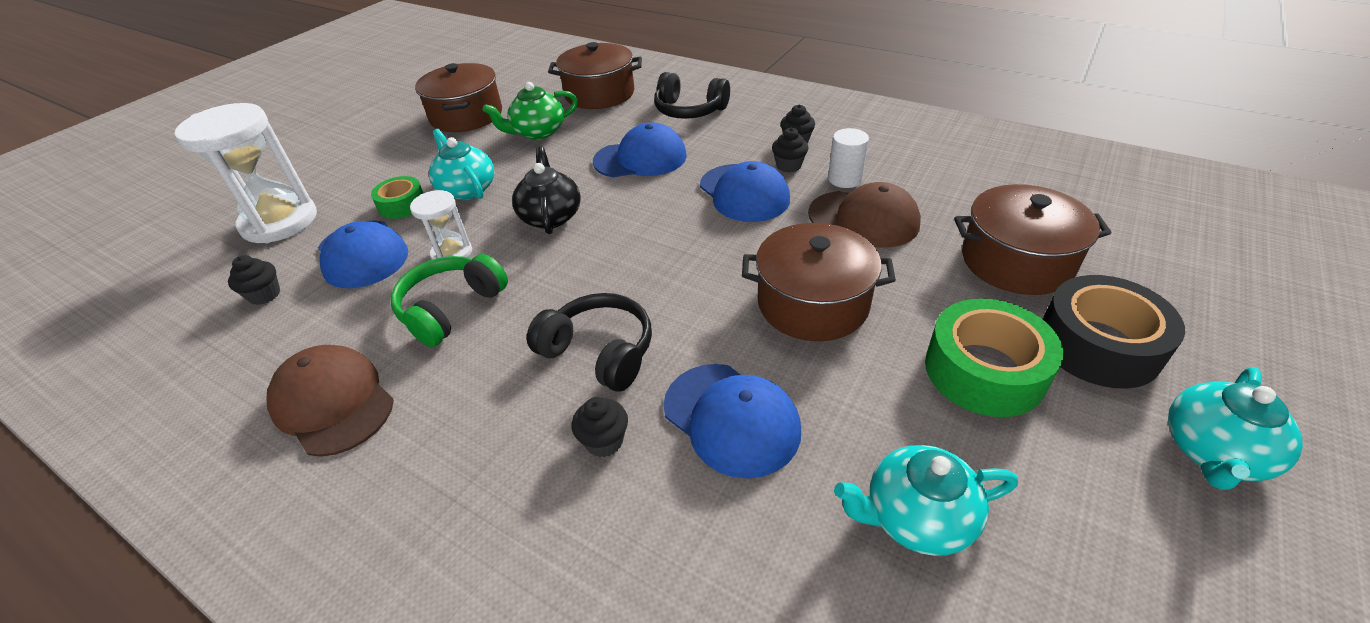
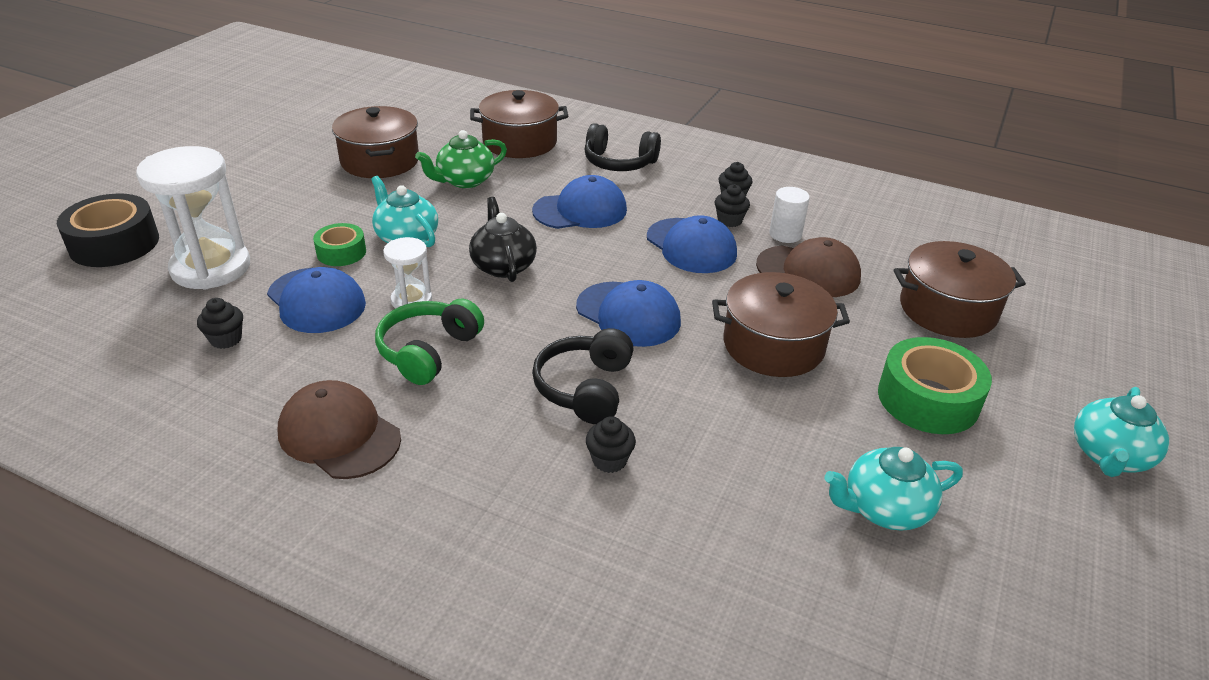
camera: 10 degrees left, 5 degrees down
black headphones [527,293,652,391] -> black headphones turned 105 degrees counterclockwise [532,328,634,424]
blue cap [663,364,801,479] -> blue cap moved to [576,280,681,347]
black tape [1043,275,1185,389] -> black tape moved to [57,194,159,267]

